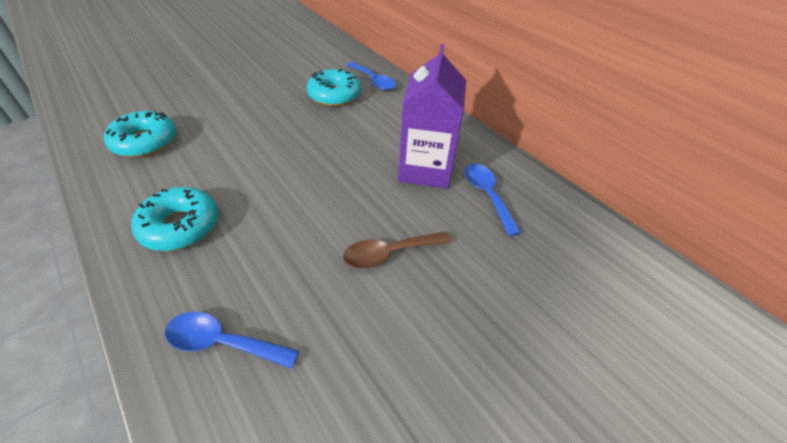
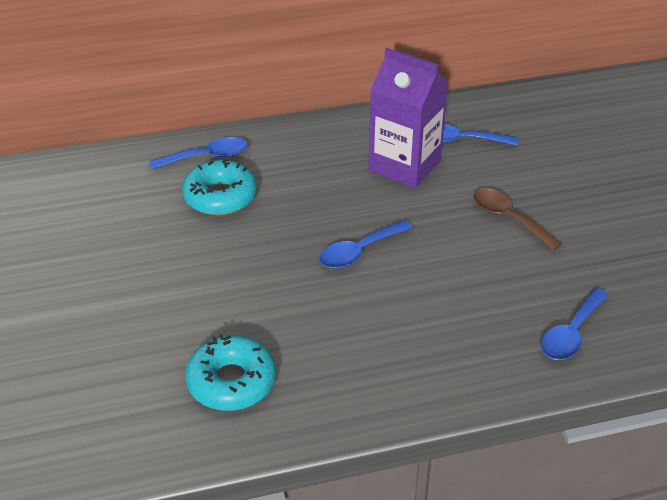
camera: 65 degrees left, 5 degrees down
turquoise donut [132,187,219,251] -> none
brown spoon [343,232,451,269] -> brown spoon turned 135 degrees clockwise [473,188,562,250]
none -> blue spoon [319,220,412,269]

